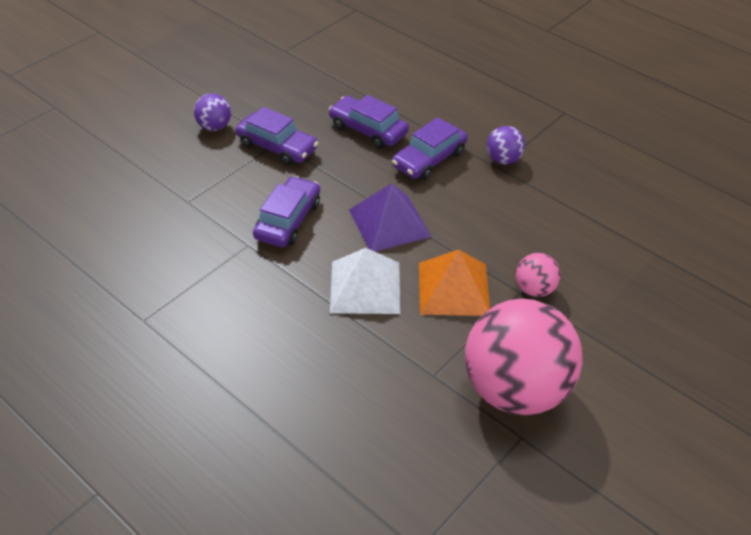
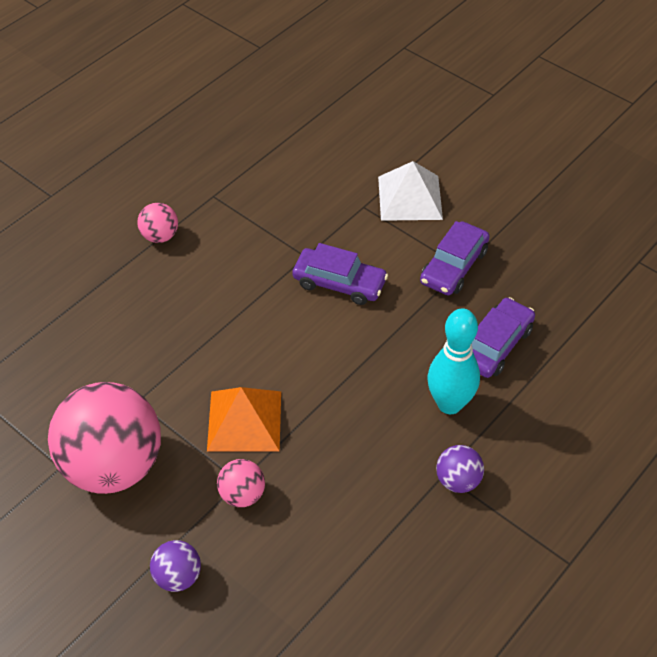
camera: 90 degrees right, 5 degrees up
purple ball [194,93,231,131] -> purple ball moved to [150,540,201,592]
white pyramid [330,248,400,314] -> white pyramid moved to [378,161,443,221]
purple pyramid [349,183,432,252] -> none
purple car [392,117,468,180] -> turquoise bowling pin [427,308,480,414]
none -> pink ball [137,203,178,243]

